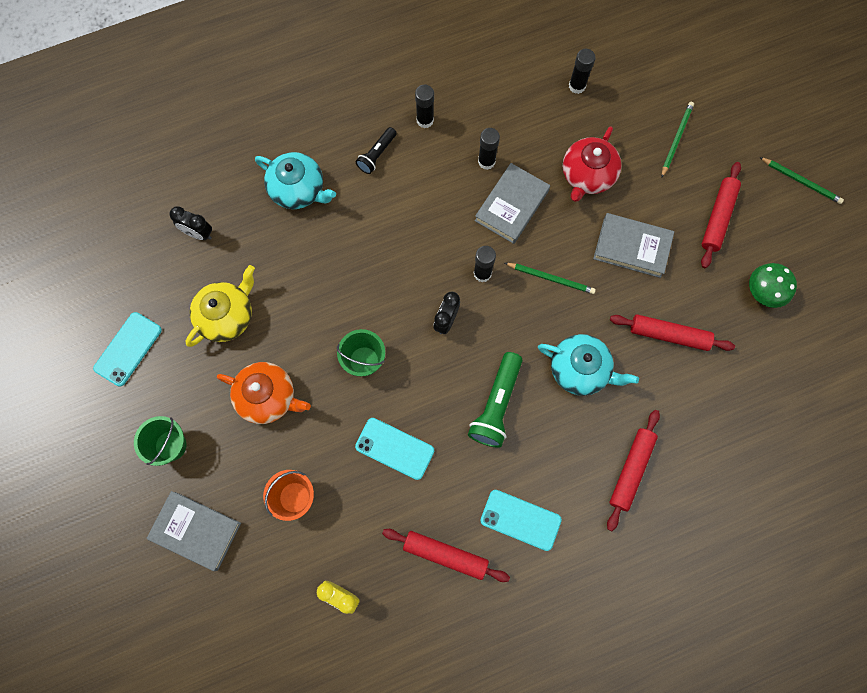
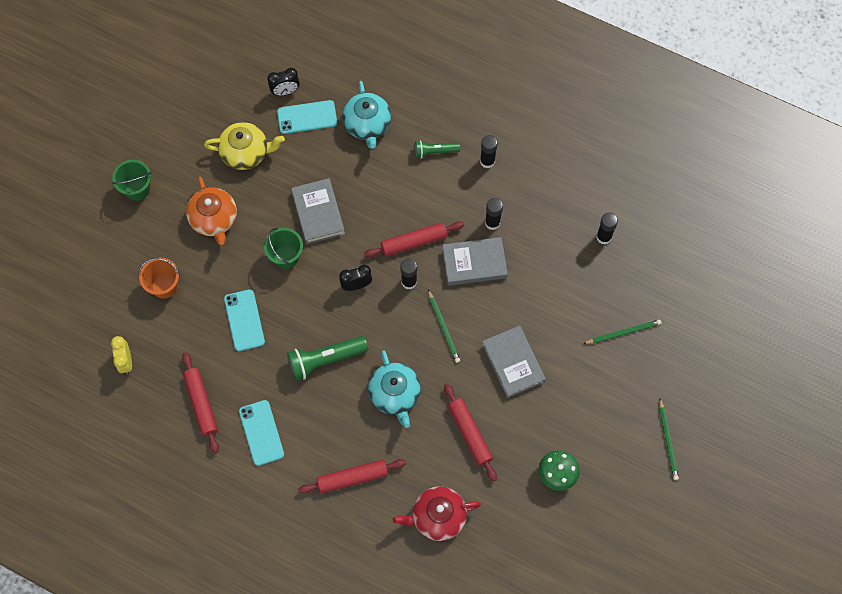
camera: 50 degrees right, 5 degrees down
turquoise phone [93,312,162,387] -> turquoise phone moved to [277,100,337,134]
grey book [146,491,241,571] -> grey book moved to [291,178,345,244]
black clock [169,206,212,240] -> black clock turned 90 degrees counterclockwise [267,68,300,96]
black flashlight [356,127,397,174] -> green flashlight [415,141,460,159]
red teapot [563,127,622,202] -> red teapot moved to [393,486,481,541]
red rolling pin [701,162,741,268] -> red rolling pin moved to [364,222,464,257]

